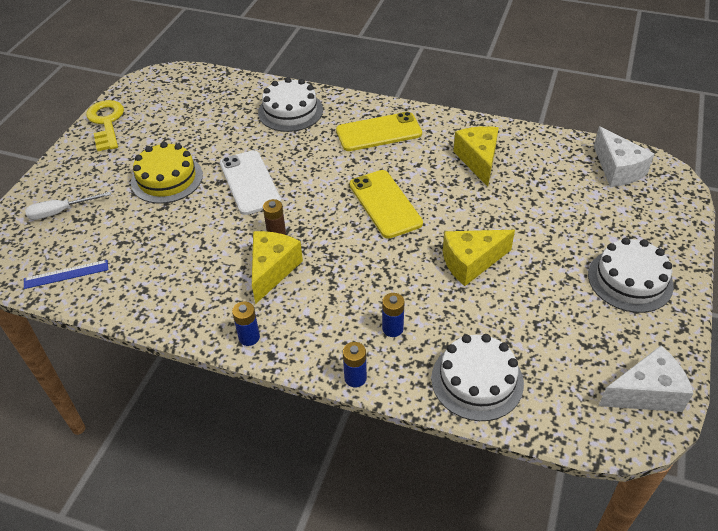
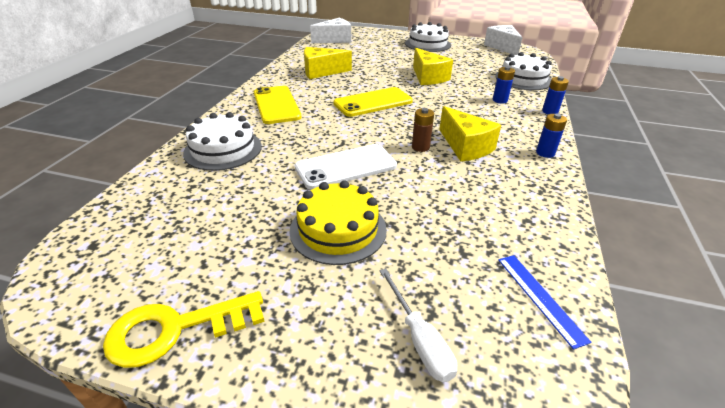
camera: 95 degrees left, 10 degrees down
yellow cheese [252,231,303,304] -> yellow cheese turned 135 degrees counterclockwise [439,106,501,162]

